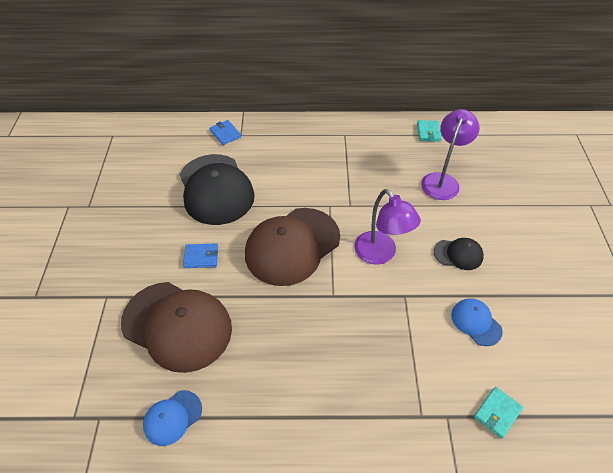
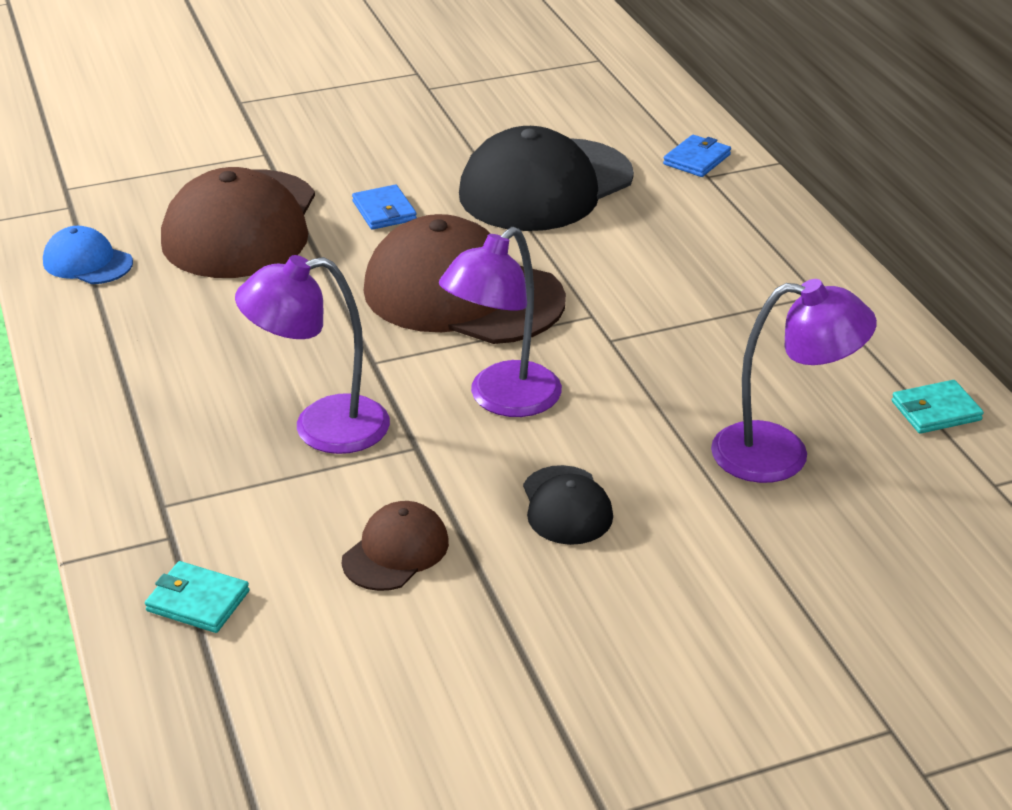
camera: 70 degrees right, 15 degrees down
blue cap [451,298,503,346] -> brown cap [342,501,449,591]
none -> purple lamp [235,255,390,454]

